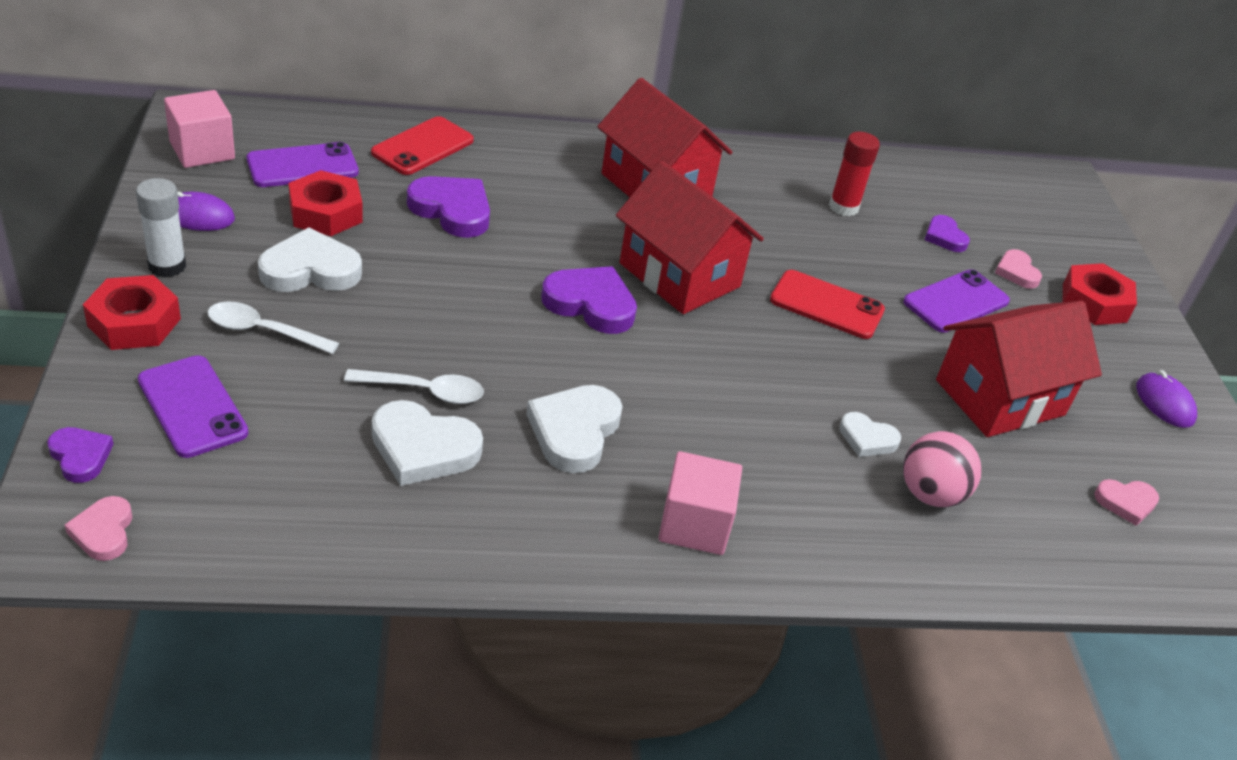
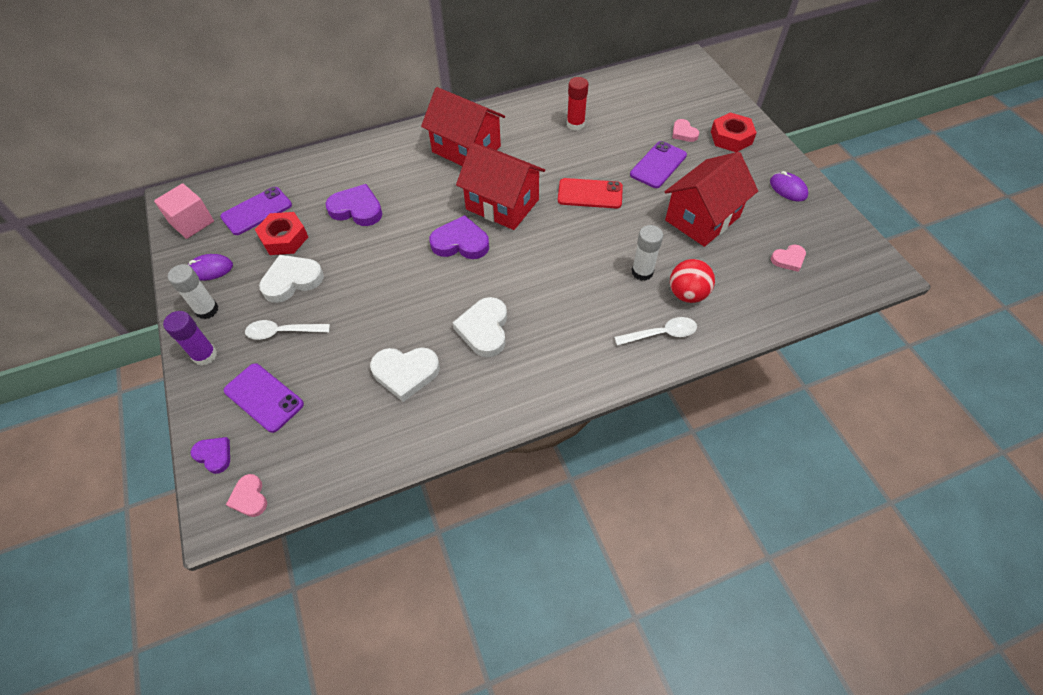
camera: 10 degrees left, 15 degrees up
red nut [83,275,181,350] -> purple glue stick [163,311,217,365]
white spoon [344,369,484,404] -> white spoon moved to [614,317,697,346]
red phone [371,116,474,175] -> none
pink cube [658,451,742,555] -> none
white heart [839,412,901,457] -> white glue stick [632,225,663,281]
pink ball [903,431,981,508] -> red ball [670,259,715,303]
purple heart [924,215,970,252] -> none

